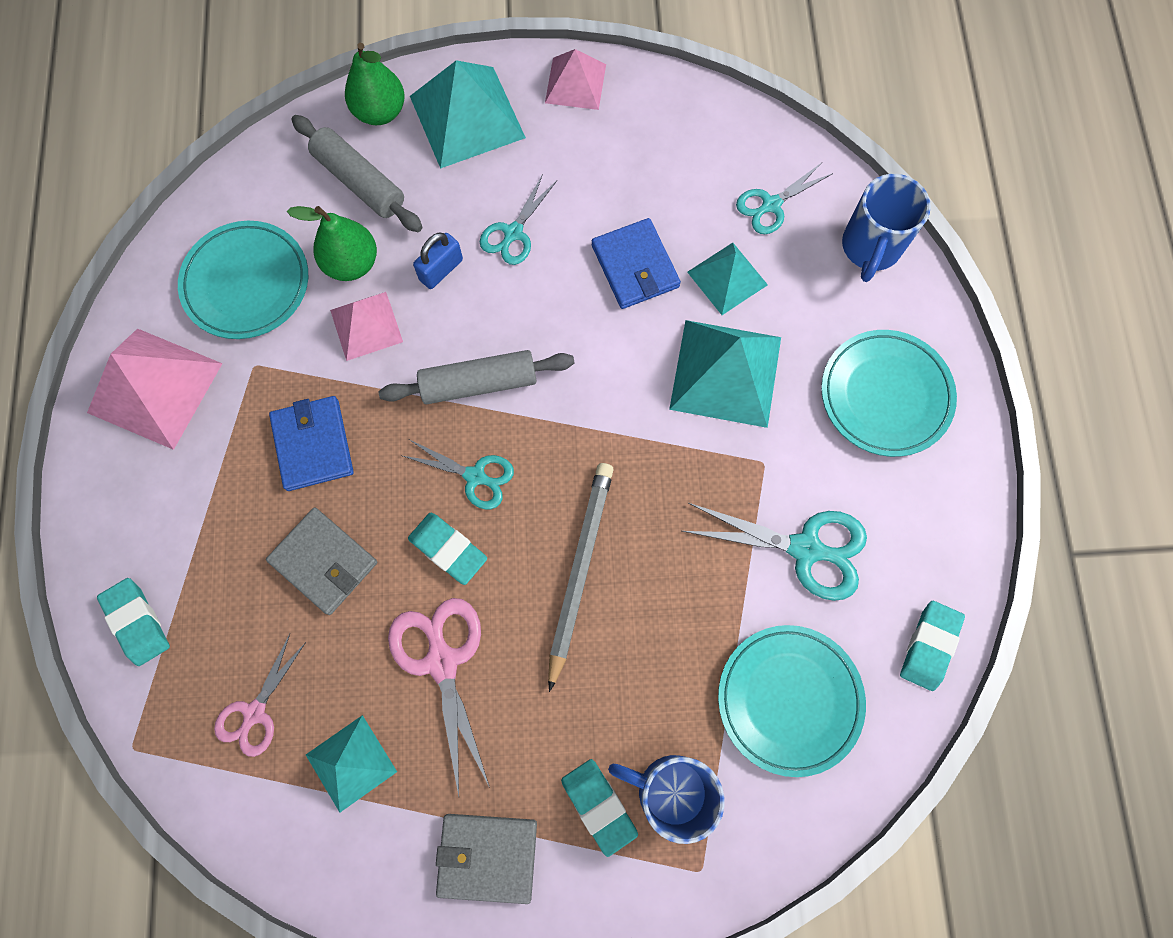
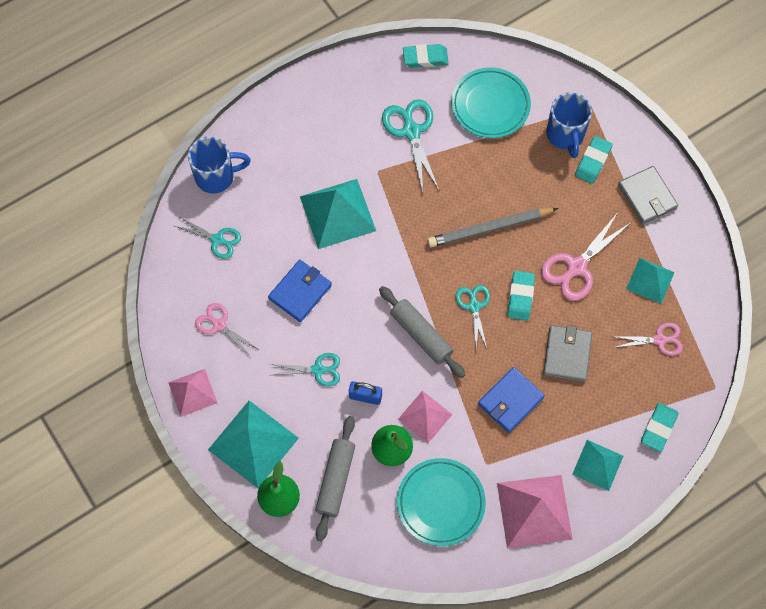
camera: 120 degrees left, 5 degrees down
turquoise pyramid [687,243,768,315] -> turquoise pyramid moved to [572,440,623,491]
turquoise plate [821,330,957,457] -> none
none -> pink scissors [195,303,258,357]

